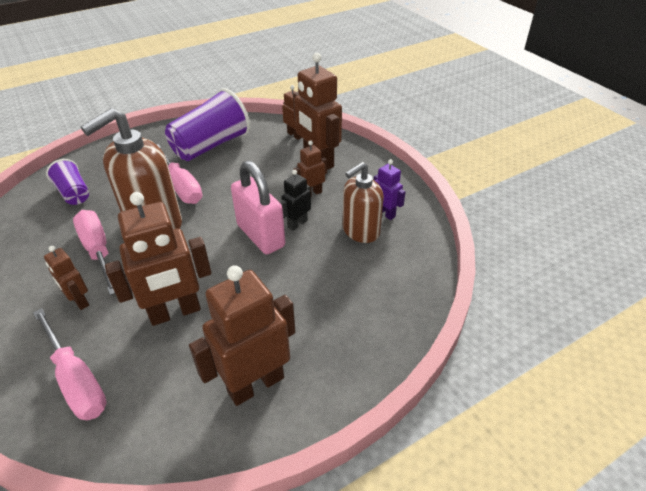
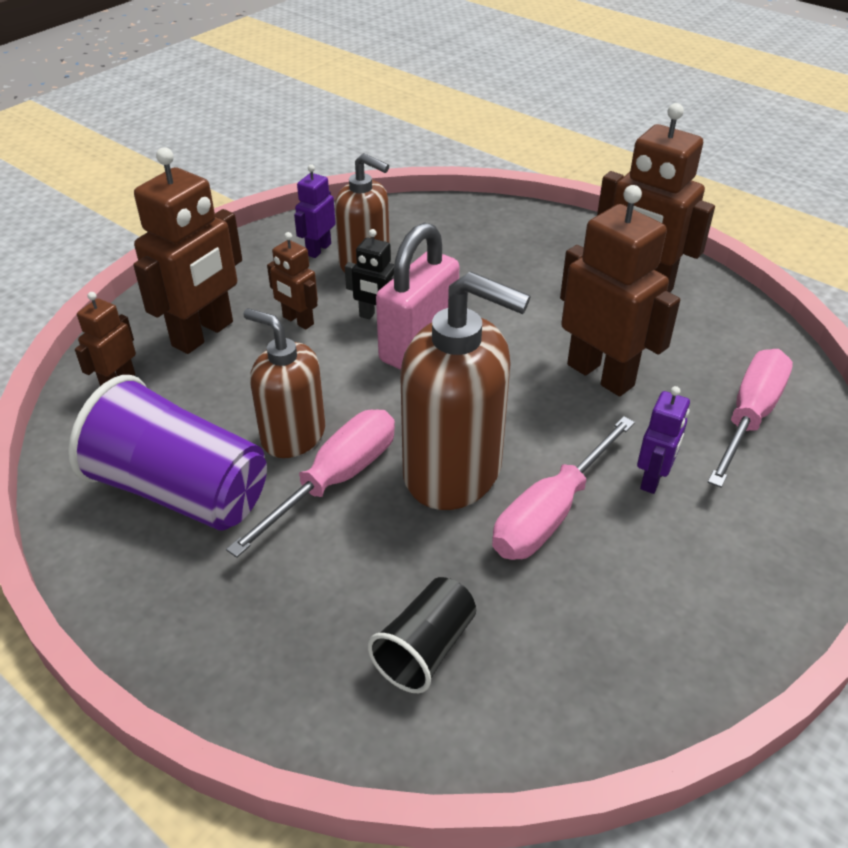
camera: 110 degrees left, 0 degrees up
brown robot [44,246,89,310] -> purple robot [637,386,690,494]
purple cup [46,159,89,205] -> black cup [368,577,476,693]
none -> brown soap dispenser [243,308,325,458]

